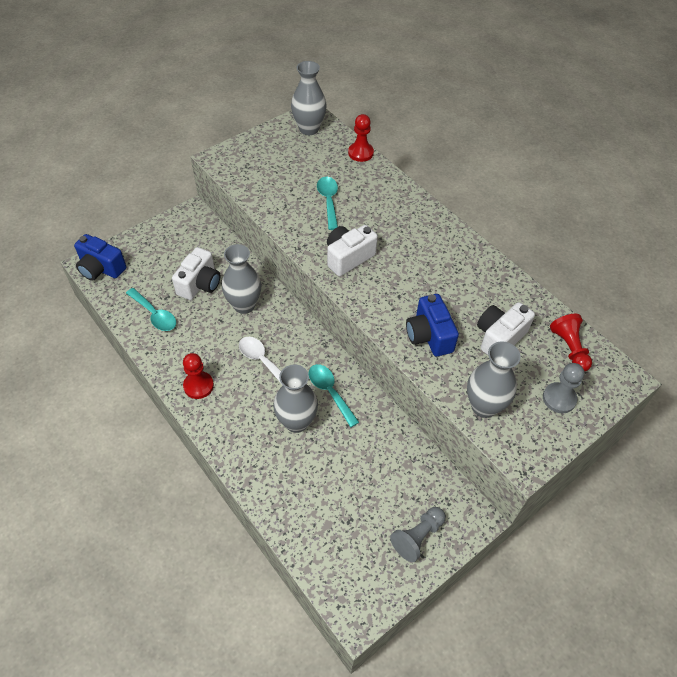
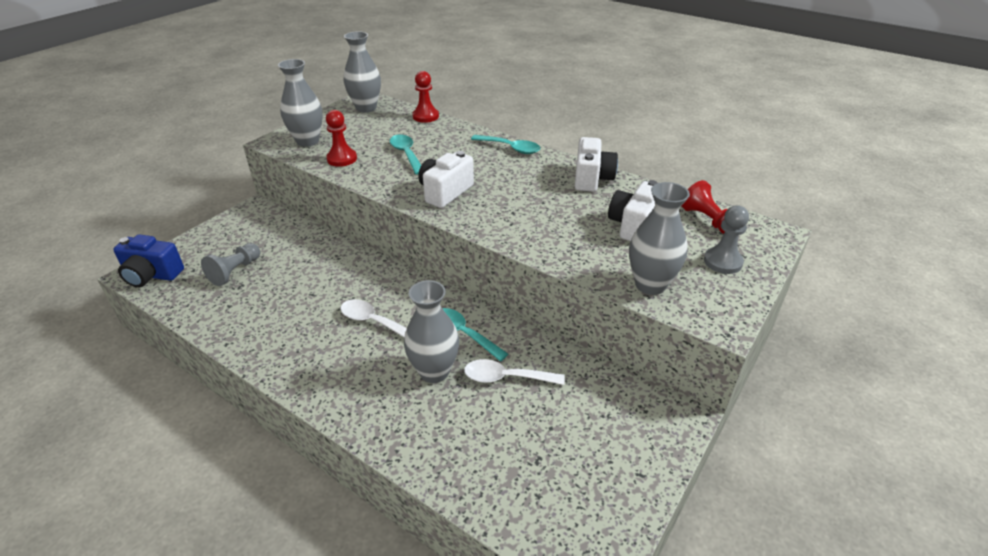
camera: 15 degrees left, 15 degrees down
turquoise spoon [126,288,176,331] -> turquoise spoon moved to [471,135,541,154]
white camera [172,247,220,300] -> white camera moved to [575,137,618,192]
red pawn [183,353,214,399] -> red pawn moved to [326,110,357,167]
grey vase [222,244,261,314] -> grey vase moved to [278,59,323,147]
grey pawn [390,507,446,562] -> grey pawn moved to [201,243,260,286]
blue camera [406,294,459,357] -> none
none -> white spoon [464,359,565,385]

